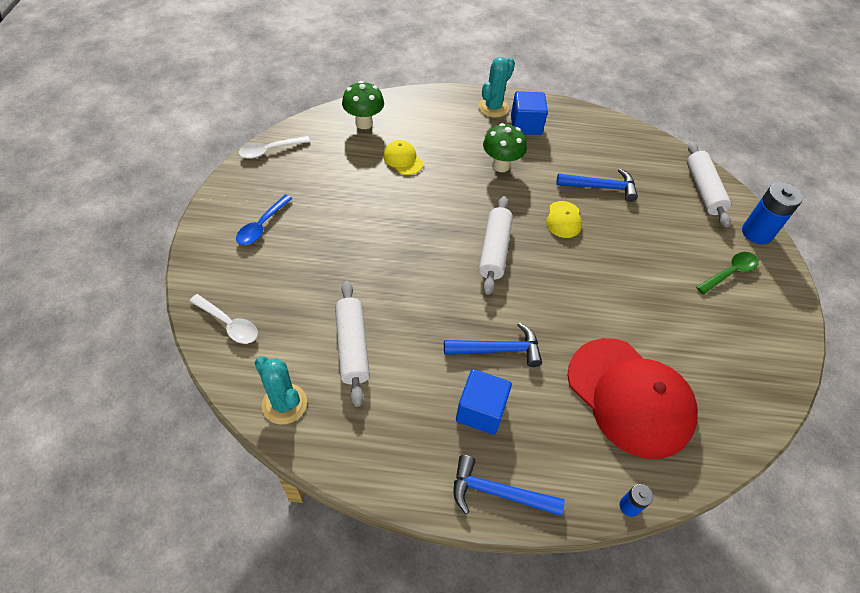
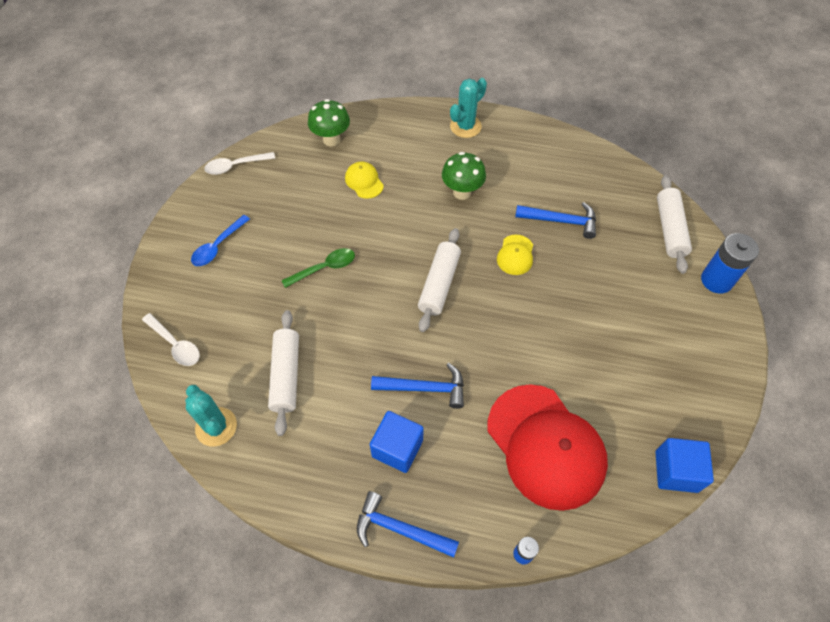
camera: 10 degrees right, 5 degrees up
blue cube [511,91,548,135] -> blue cube moved to [655,438,714,493]
green spoon [696,252,759,294] -> green spoon moved to [281,248,355,288]

